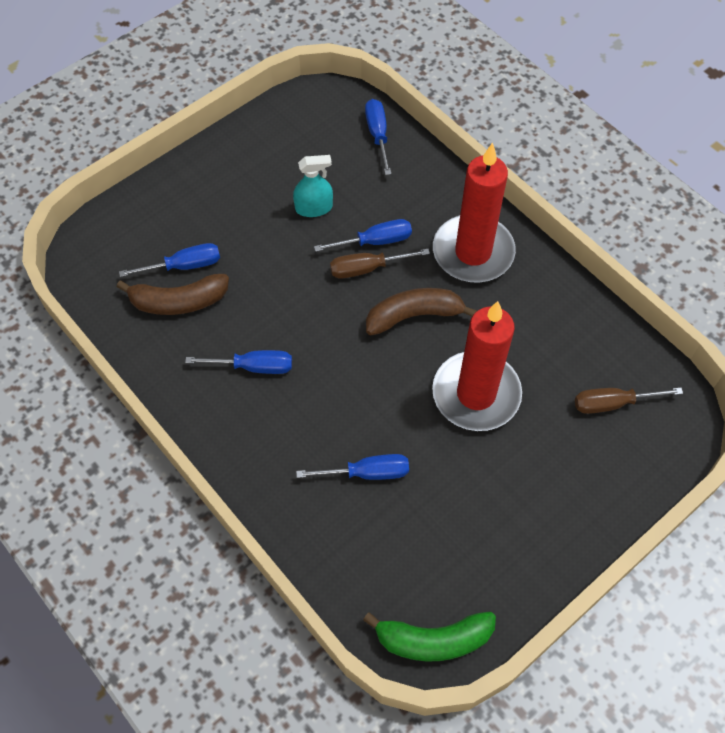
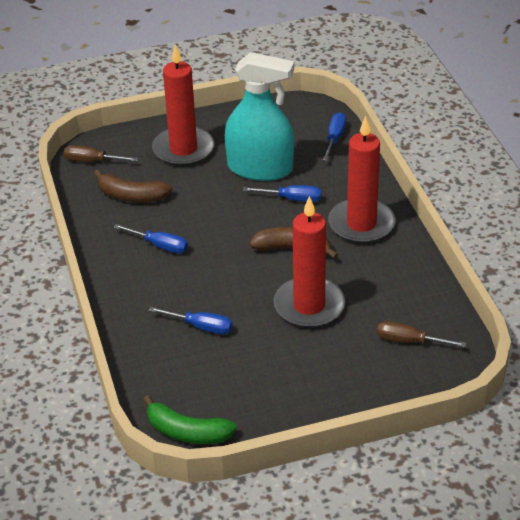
camera: 25 degrees right, 20 degrees down
blue screwdriver [119,243,220,277] -> none
turquoise spray bottle [293,155,333,217] -> turquoise spray bottle [225,52,294,181], size x2.23
brown screwdriver [330,249,430,279] -> brown screwdriver moved to [64,145,138,162]
none -> red candle [152,44,214,166]

